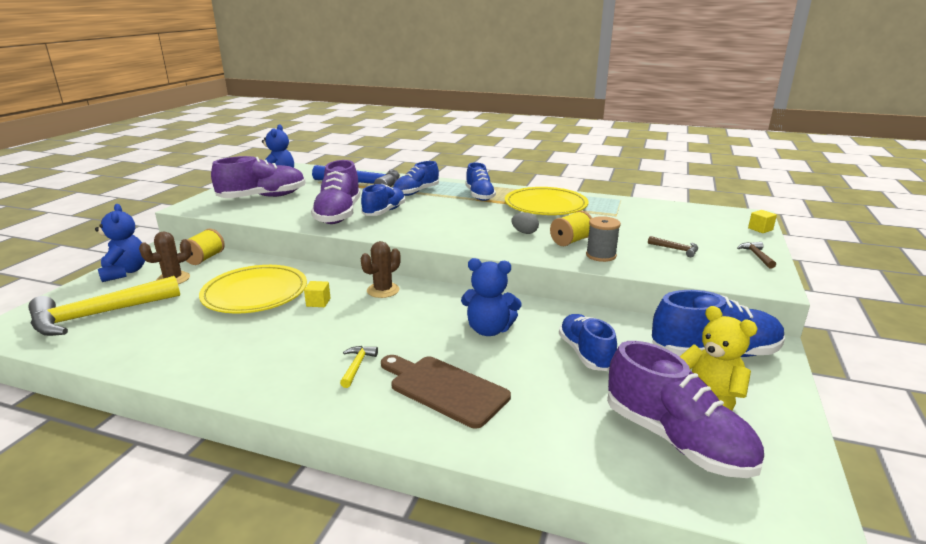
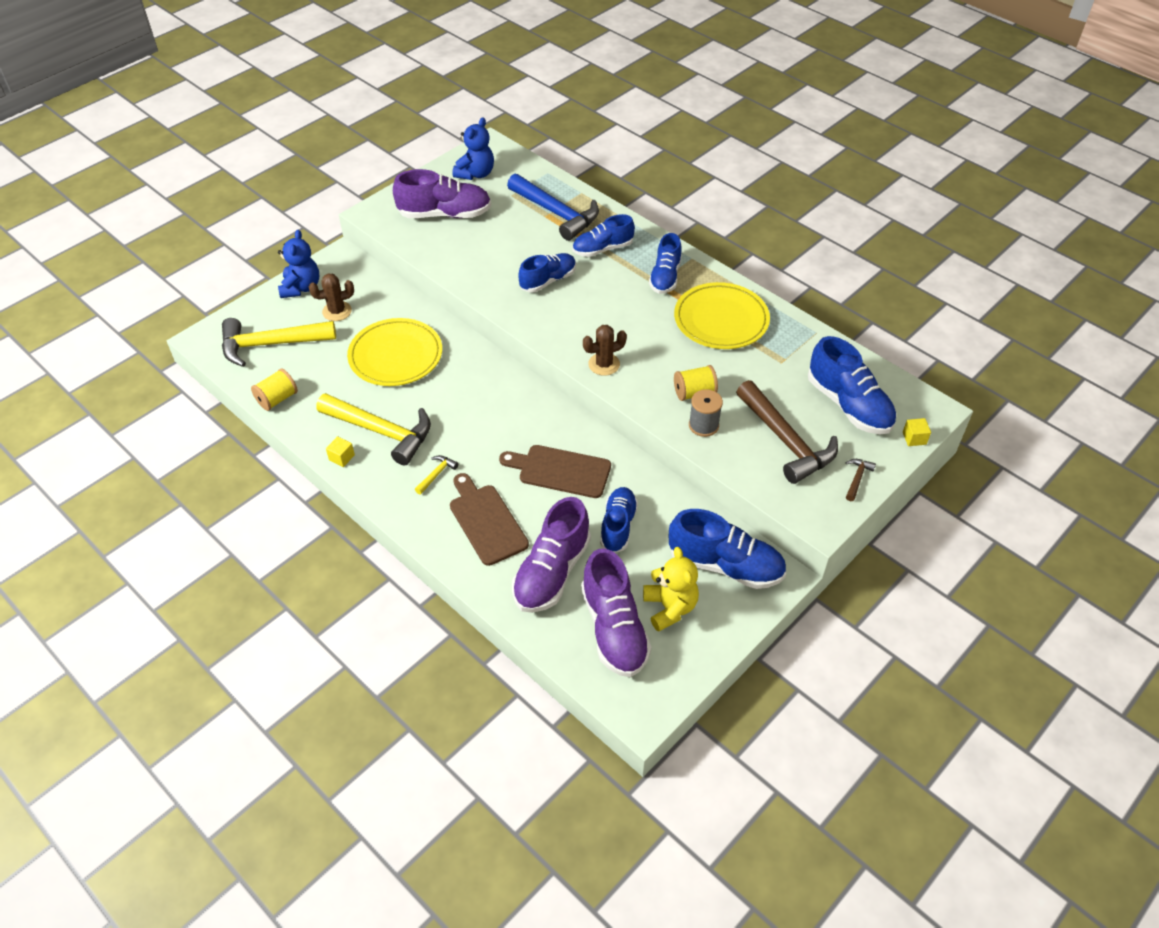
camera: 25 degrees right, 25 degrees up
yellow spool [180,228,225,265] -> yellow spool moved to [251,368,298,411]
yellow cube [304,281,331,307] -> yellow cube moved to [326,436,355,467]
purple shoe [311,160,361,224] -> purple shoe moved to [512,497,591,613]
brown cactus [361,241,401,298] -> brown cactus moved to [583,325,627,376]
blue teddy bear [461,258,522,336] -> brown cutting board [499,445,611,498]
grey egg [511,212,539,234] -> none
brown hammer [648,236,698,257] -> brown hammer [736,380,838,484], size x2.45
none -> yellow hammer [316,393,431,466]
none -> blue shoe [808,336,897,434]

